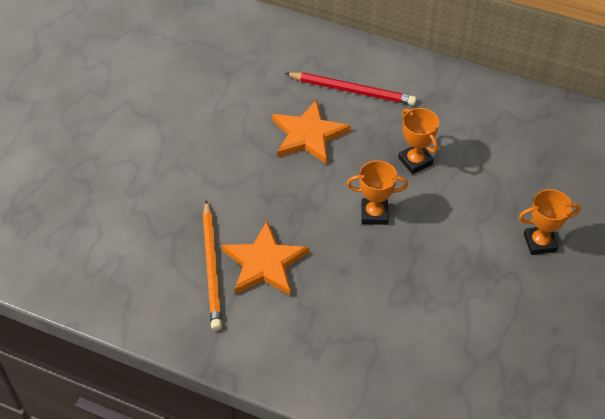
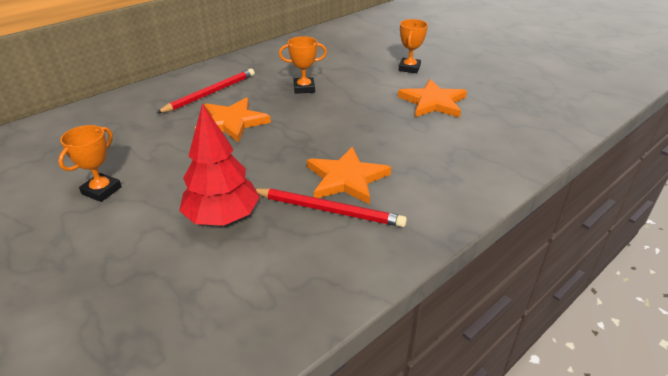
camera: 65 degrees left, 15 degrees down
orange pencil [203,200,222,331] -> red pencil [255,188,407,227]
orange trophy [346,160,408,225] -> orange trophy moved to [58,125,122,202]
none -> red tree [179,103,260,226]
none -> orange star [398,79,467,118]

